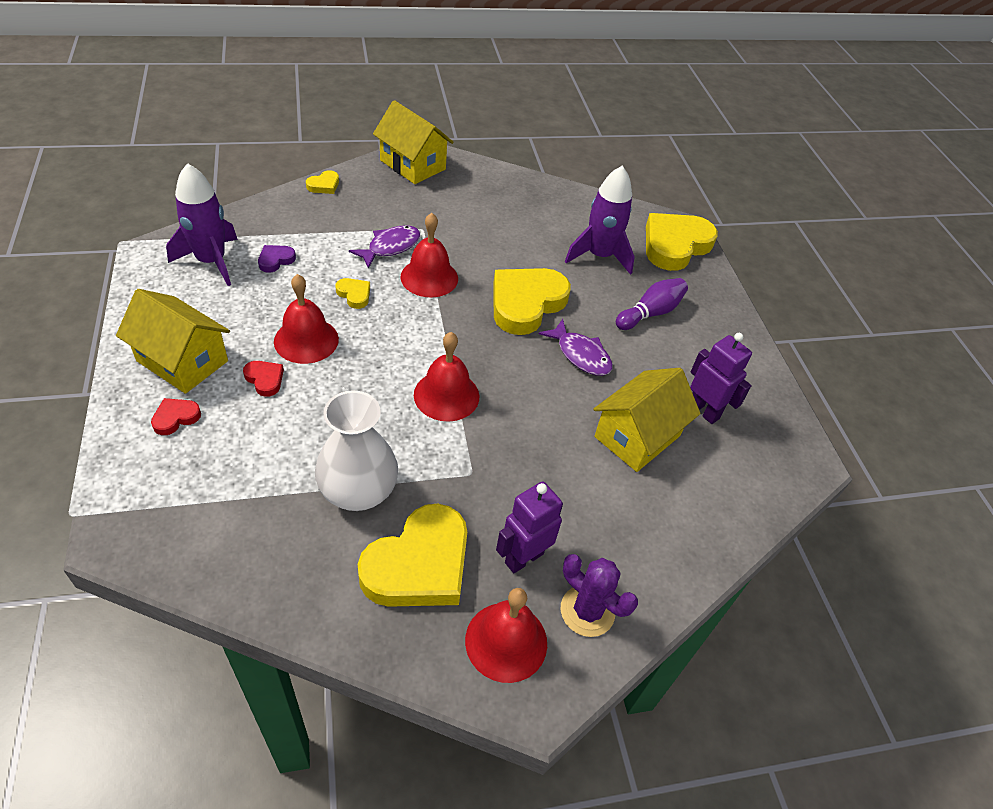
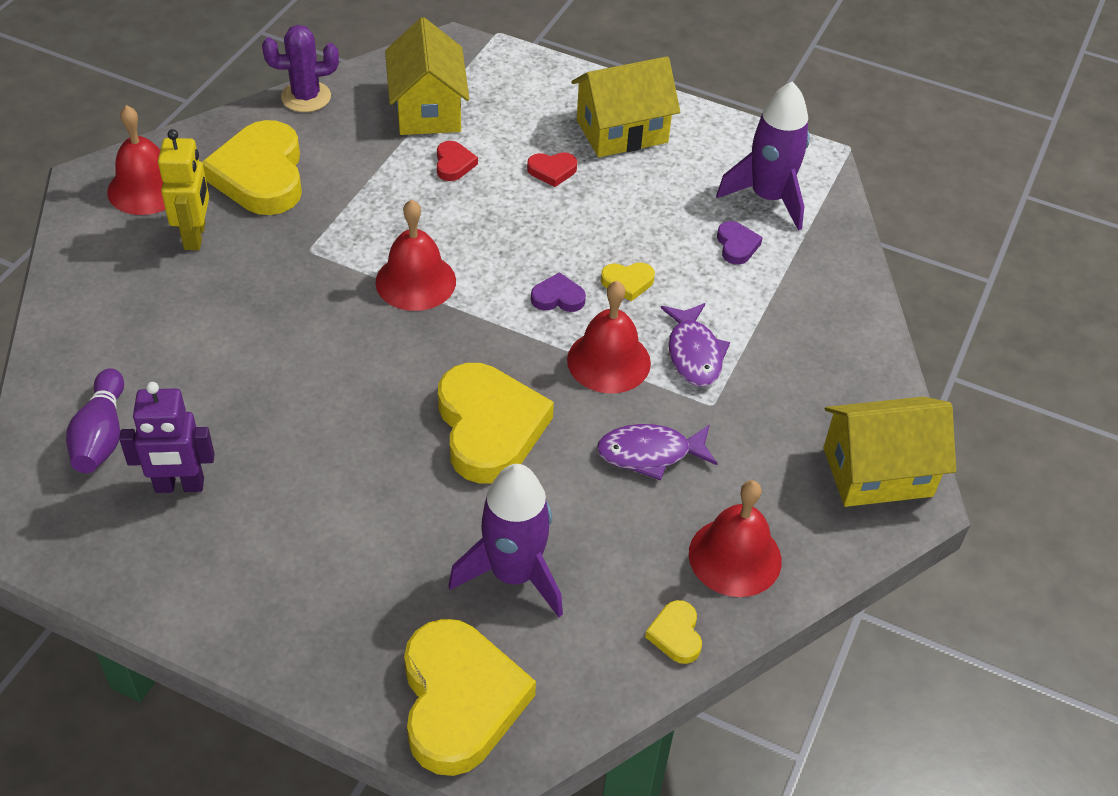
camera: 130 degrees right, 0 degrees up
red heart [151,398,201,435] -> red heart moved to [437,141,478,181]
red bell [274,274,339,364] -> red bell moved to [689,480,782,597]
yellow heart [306,170,339,194] -> yellow heart moved to [645,600,702,664]
white vase [315,390,398,511] -> none
purple robot [496,481,563,573] -> yellow robot [158,129,209,250]
purple fish [539,319,613,376] -> purple fish moved to [597,424,718,481]
purple cactus [561,554,638,637] -> purple cactus moved to [262,25,339,112]
yellow house [594,368,701,472] -> yellow house moved to [385,17,469,135]
purple bowling pin [616,278,688,330] -> purple bowling pin moved to [66,368,124,473]
none -> purple heart [531,272,586,312]

